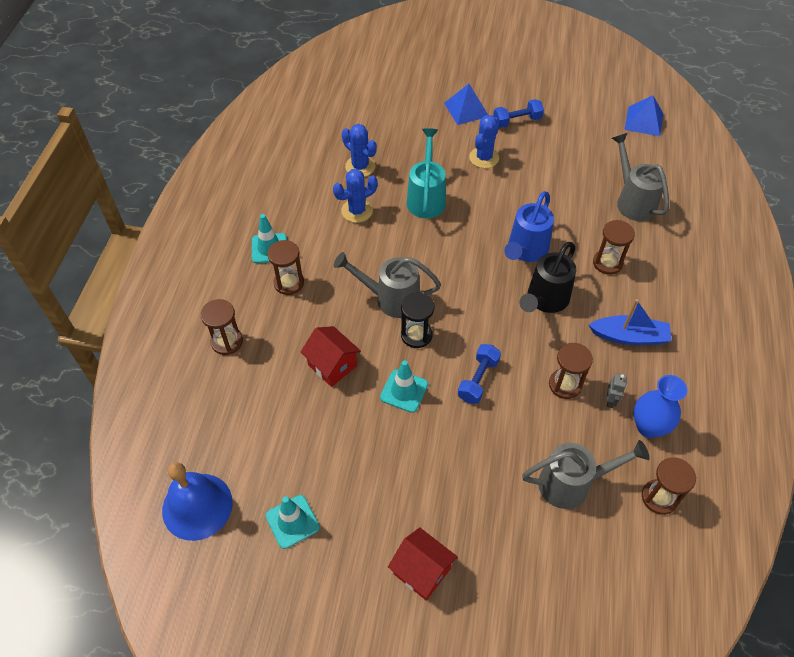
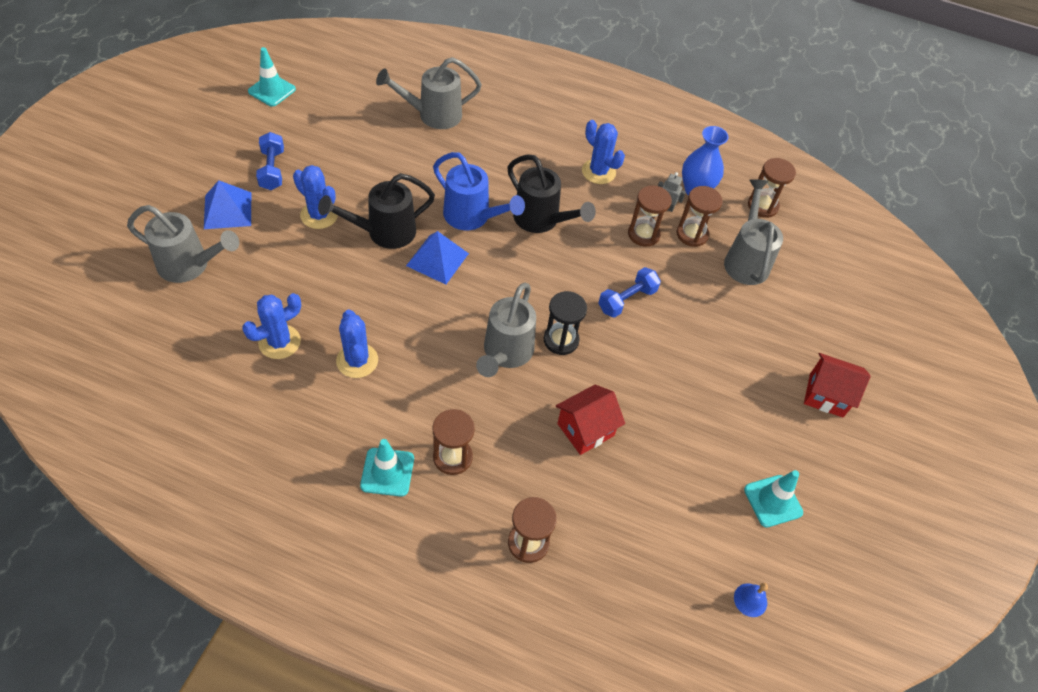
camera: 85 degrees left, 0 degrees up
blue bell [162,462,233,541] -> blue bell [734,583,768,617], size x0.41
turquoise traffic cone [380,360,428,413] -> turquoise traffic cone moved to [248,47,296,107]
red house [388,527,458,600] -> red house turned 60 degrees clockwise [804,353,871,417]
turquoise watering can [407,128,446,218] -> none
blue dumbbell [458,344,501,404] -> blue dumbbell turned 75 degrees counterclockwise [598,267,661,318]
blue boat [589,299,672,345] -> blue cactus [582,120,625,184]
brown hourglass [593,220,635,275] -> brown hourglass moved to [677,186,722,247]
blue pyramid [624,95,663,136] -> blue pyramid moved to [406,231,469,284]
none -> grey watering can [127,205,239,283]
none -> black watering can [318,173,435,249]

